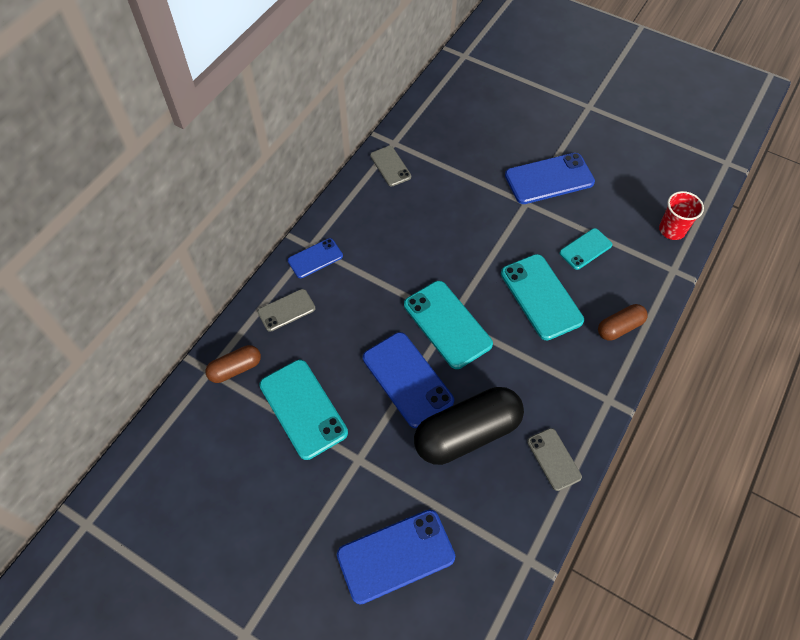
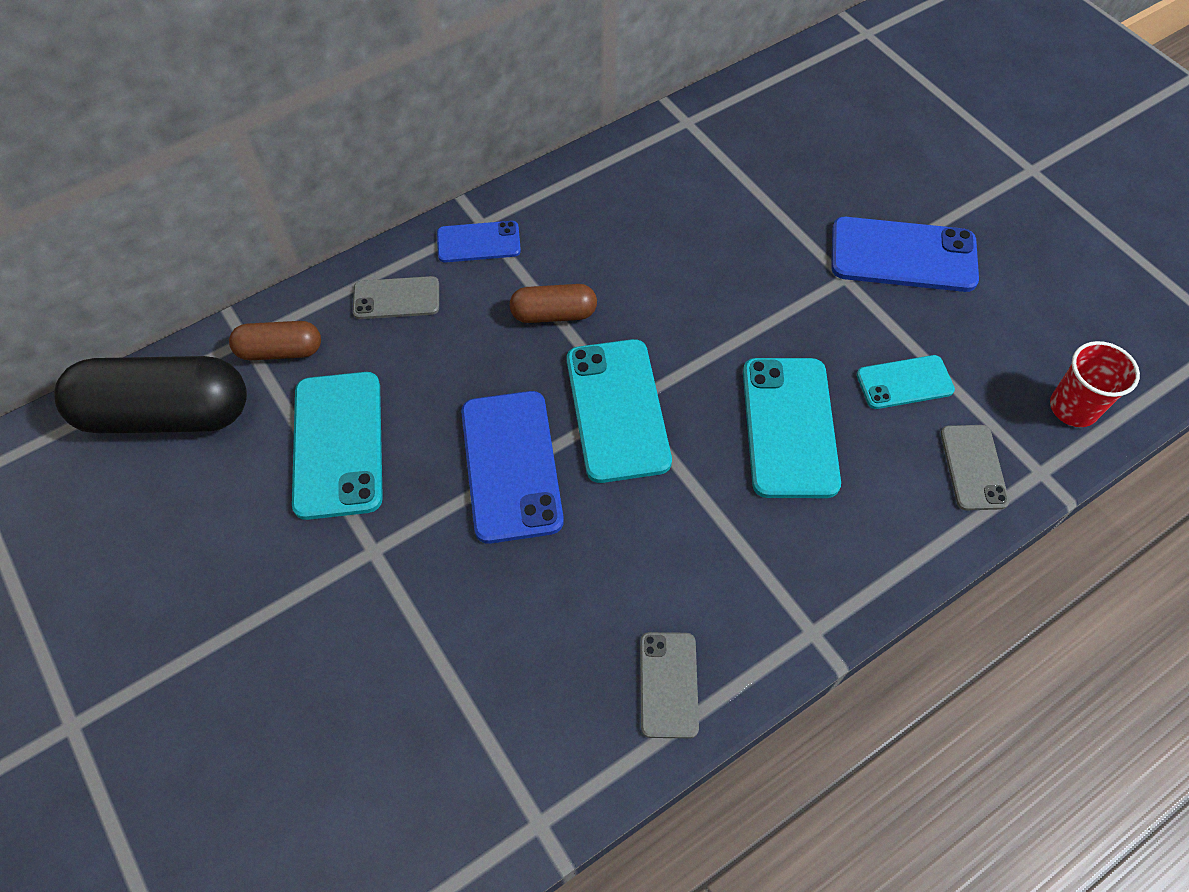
camera: 25 degrees right, 0 degrees up
blue phone [337,510,455,605] -> none
grey phone [370,146,411,186] -> grey phone moved to [941,425,1009,510]
black capsule [414,387,524,465] -> black capsule moved to [55,356,247,434]
brown capsule [598,304,648,341] -> brown capsule moved to [510,284,597,323]

